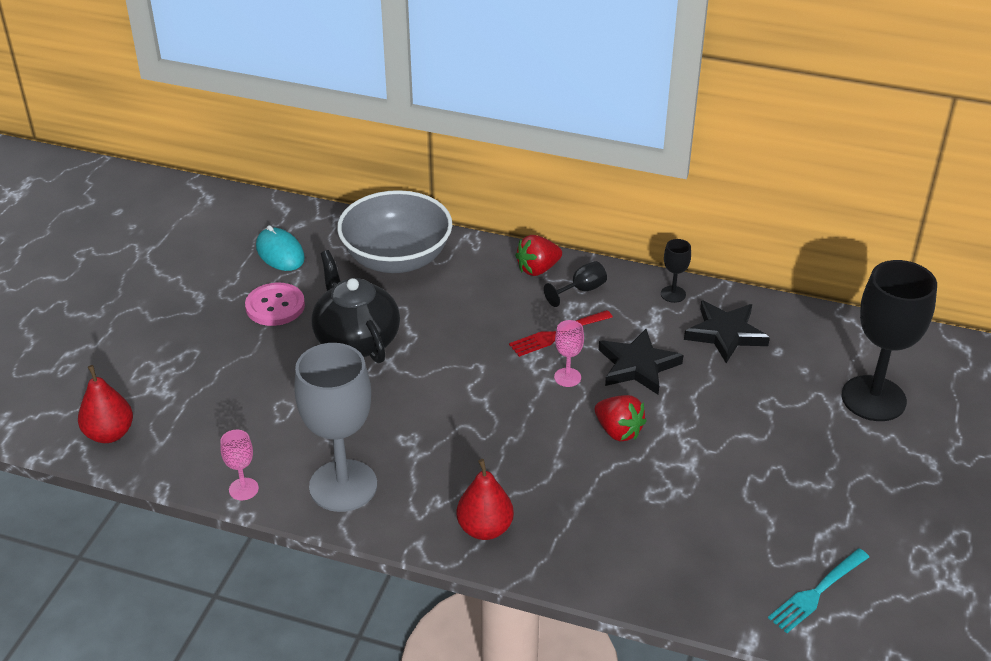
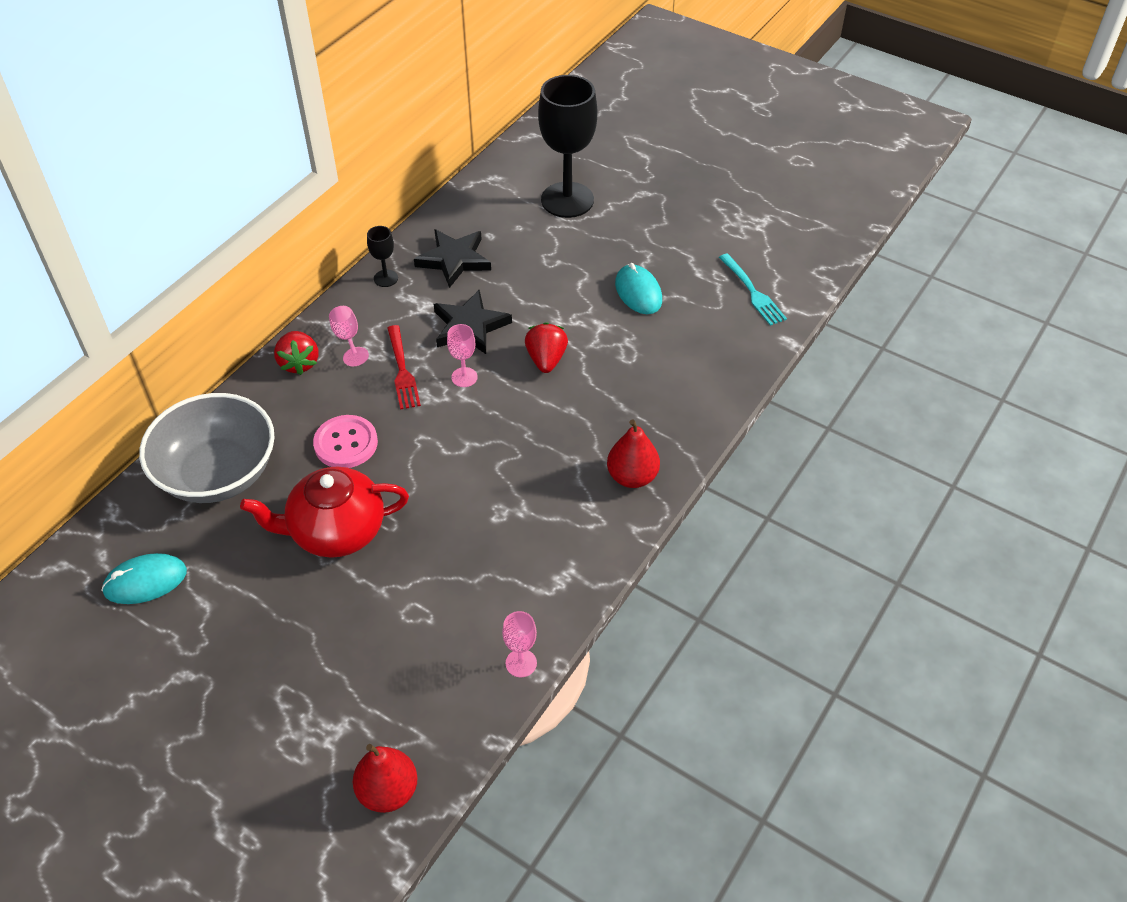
camera: 75 degrees left, 10 degrees up
pink button [245,282,305,326] -> pink button moved to [313,415,378,468]
grey goblet [294,343,377,512] -> none
black teapot [312,250,400,363] -> red teapot [240,467,409,558]
black goblet [544,261,607,307] -> pink goblet [329,306,369,366]
red strawberry [595,395,646,441] -> red strawberry turned 60 degrees counterclockwise [525,322,568,373]
none -> turquoise mouse [615,263,662,314]

